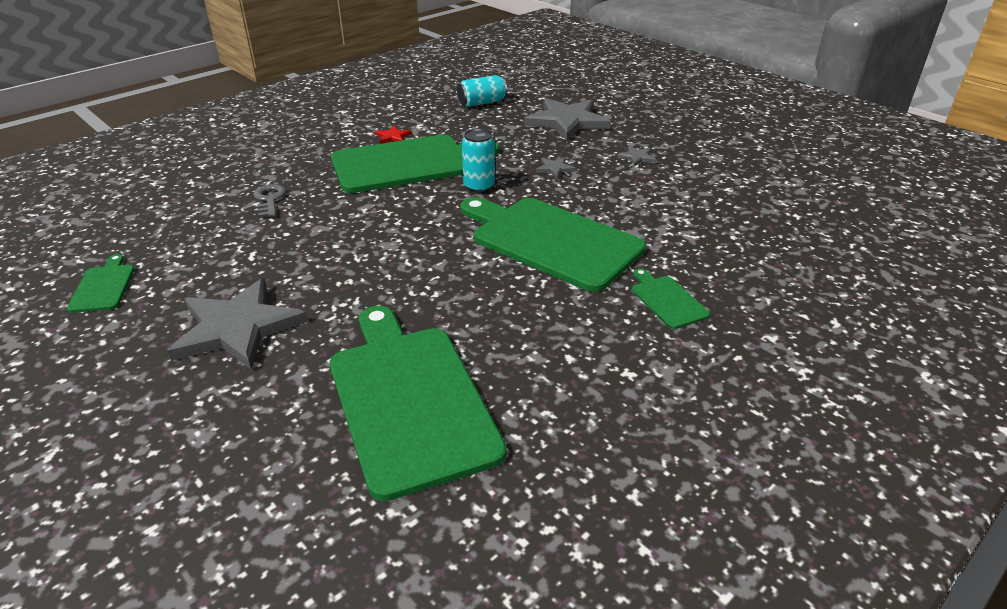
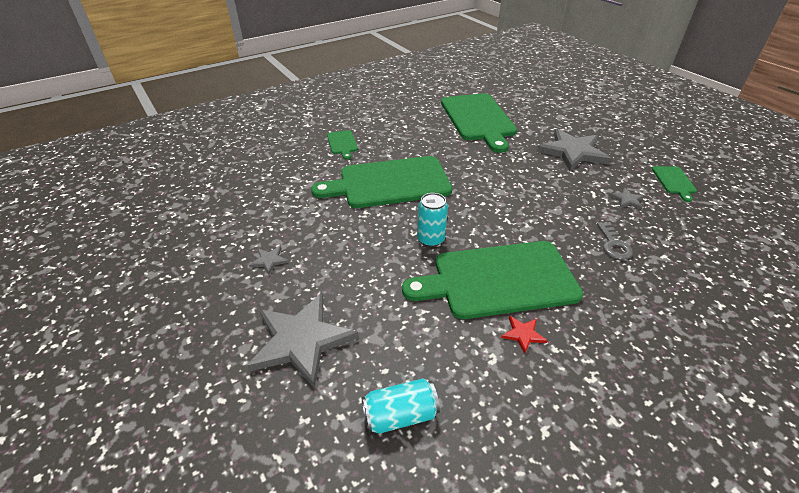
camera: 170 degrees left, 5 degrees up
green cutting board [460,197,646,292] -> green cutting board turned 120 degrees clockwise [311,156,452,208]
grey star [536,157,576,178] -> grey star moved to [609,188,644,210]

